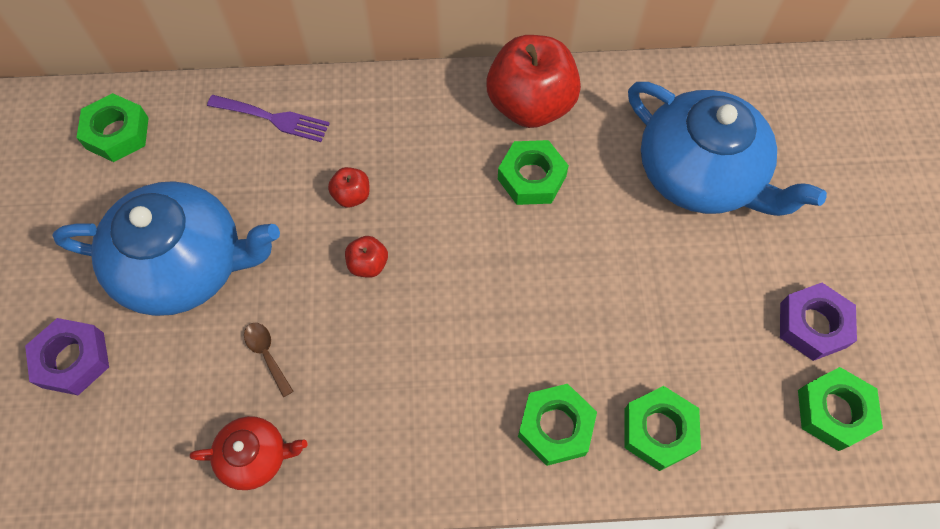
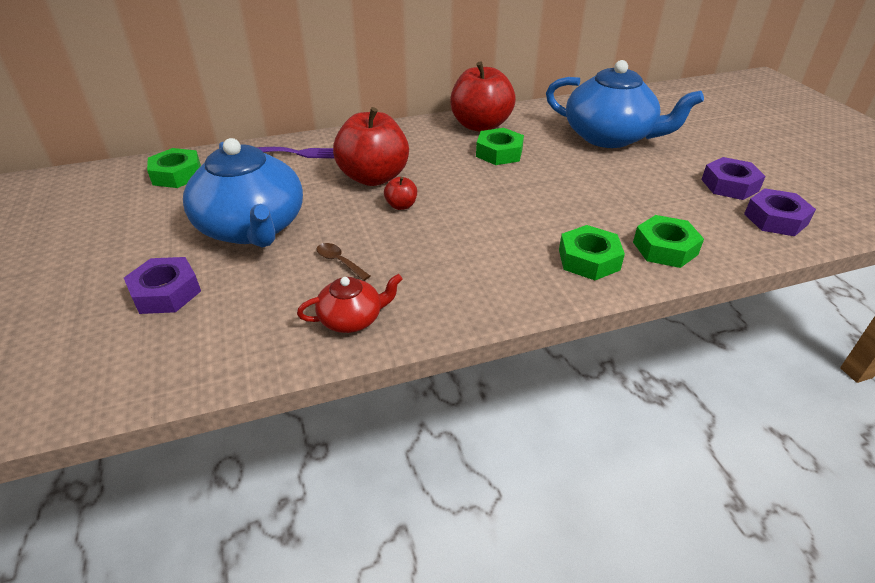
camera: 15 degrees left, 25 degrees down
blue teapot [52,181,280,316] -> blue teapot turned 75 degrees clockwise [183,138,303,248]
red apple [328,167,370,208] -> red apple [333,107,409,186], size x2.33
green nut [798,367,883,451] -> purple nut [744,188,816,236]

